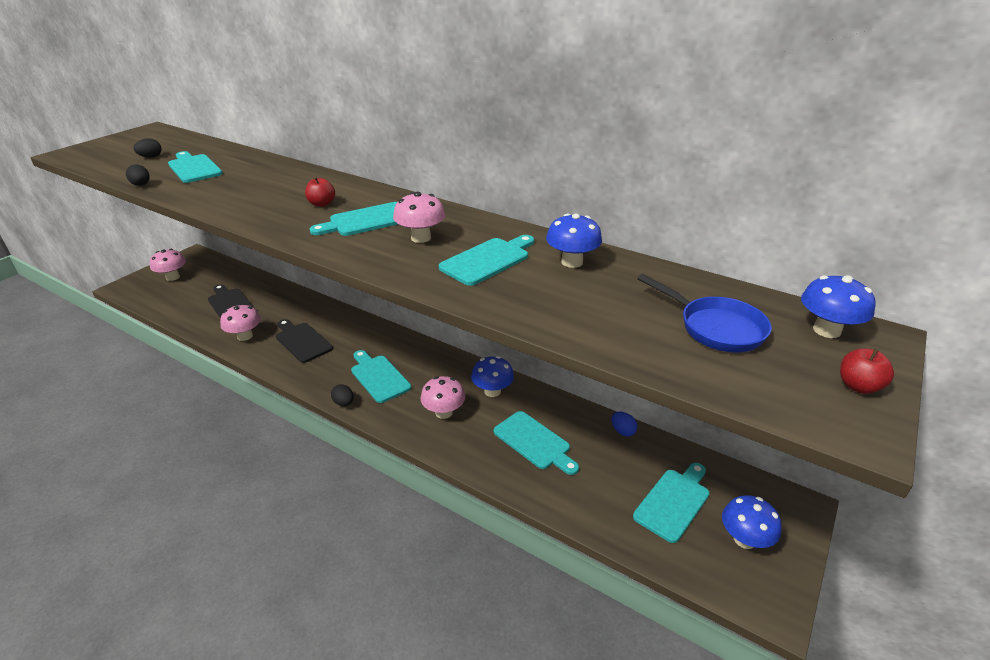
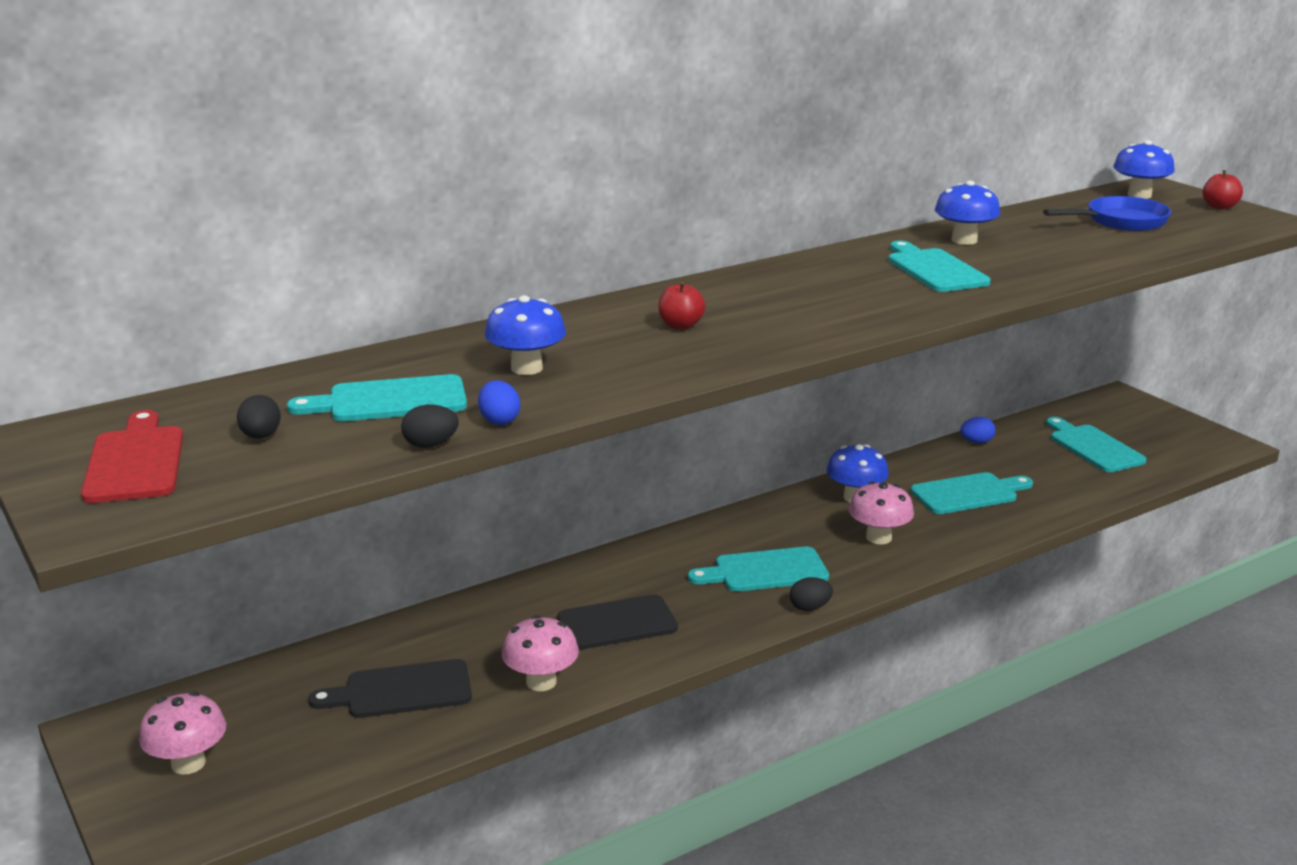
camera: 65 degrees left, 10 degrees down
turquoise cutting board [310,202,398,236] -> none
pink mushroom [393,192,445,243] -> none
blue mushroom [722,495,782,549] -> blue mushroom moved to [485,295,566,375]
none -> red cutting board [81,410,183,503]
none -> blue egg [478,380,520,425]

